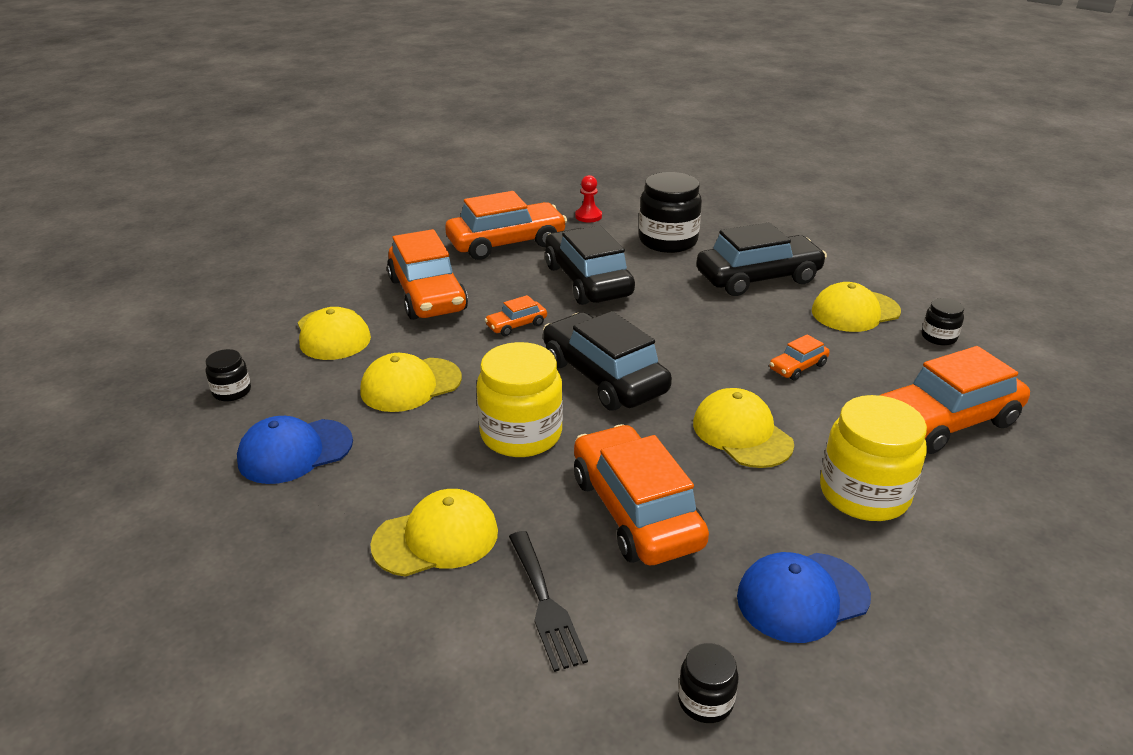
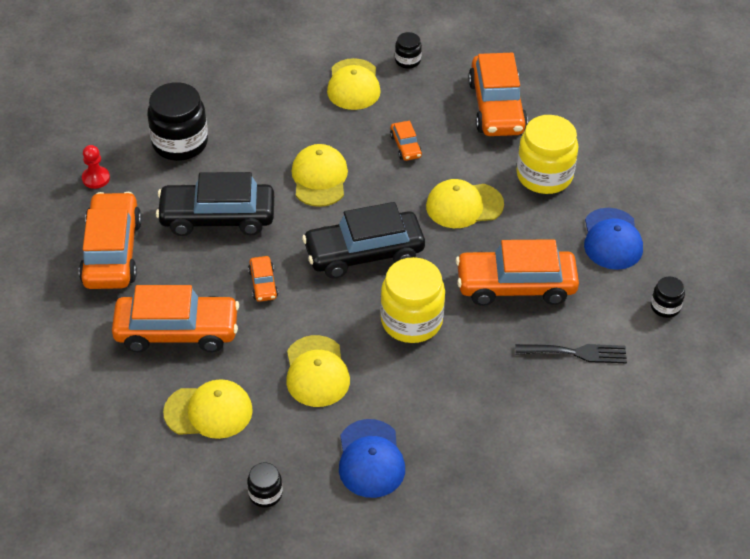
camera: 70 degrees left, 15 degrees up
yellow cap [370,489,498,577] -> yellow cap moved to [292,144,348,207]
black car [696,222,827,296] -> none

